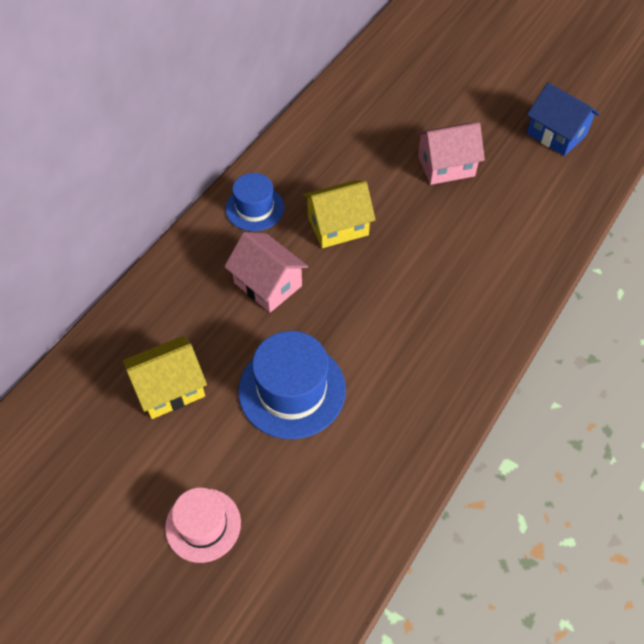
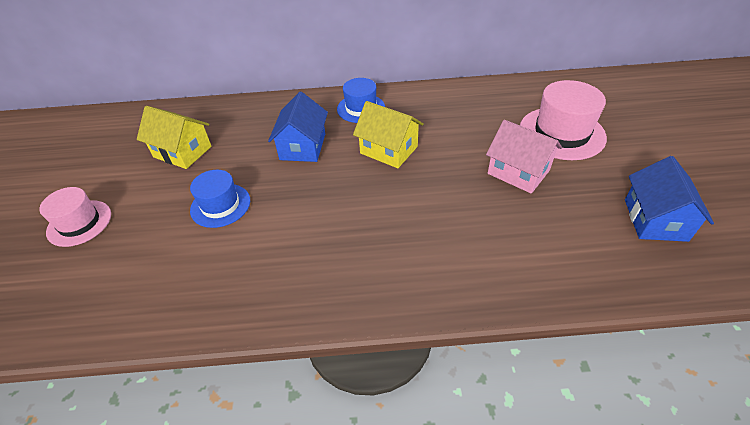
camera: 55 degrees right, 10 degrees down
pink house [224,232,308,313] -> blue house [268,92,328,162]
blue hat [238,331,346,439] -> blue hat [190,170,250,228], size x0.64
none -> pink hat [520,80,607,160]

